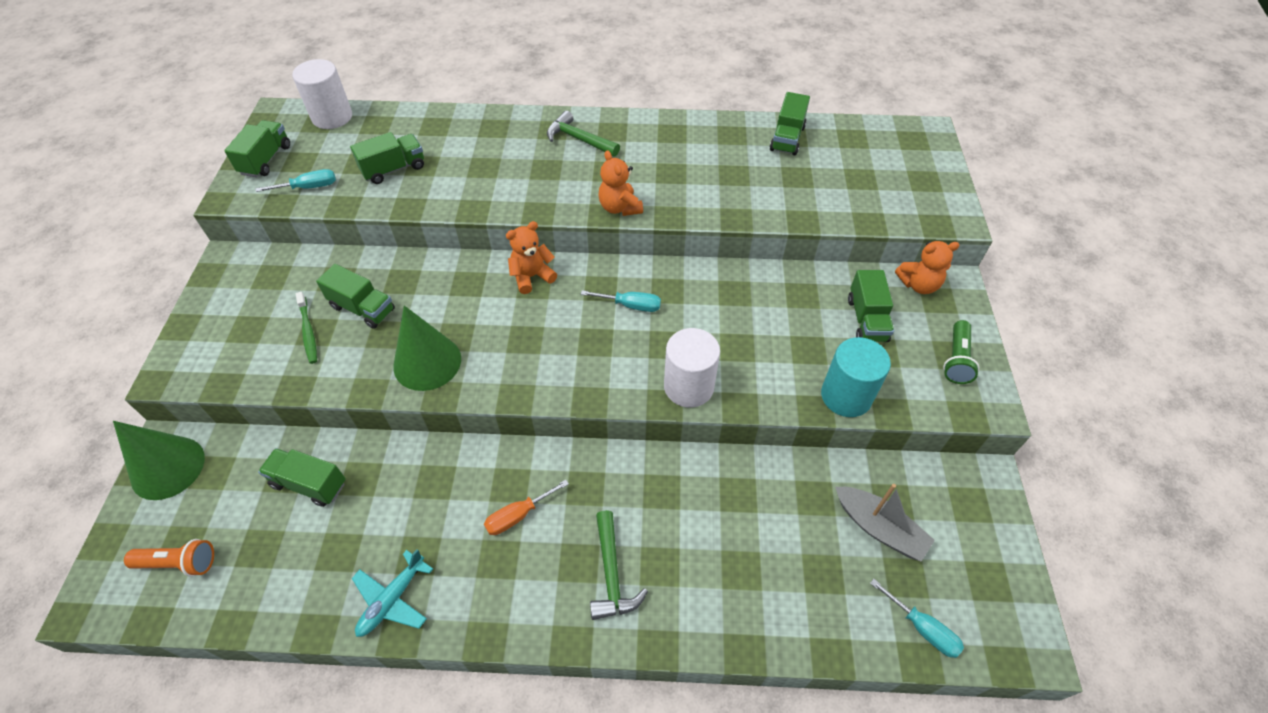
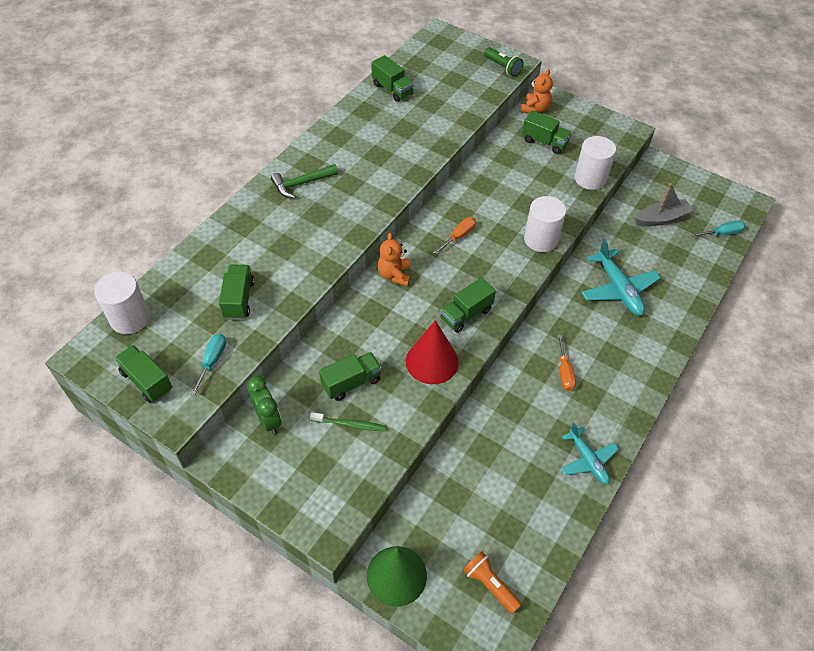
camera: 60 degrees left, 0 degrees up
orange flashlight [124,539,214,577] -> orange flashlight turned 75 degrees counterclockwise [463,551,522,614]
green truck [258,448,346,507] -> green truck moved to [440,277,496,333]
green cone [393,305,461,391] -> red cone [406,320,459,384]
turquoise screwdriver [581,290,661,312] -> orange screwdriver [433,217,476,254]
green hammer [590,510,648,620] -> none
orange teddy bear [599,150,643,216] -> none
turquoise cylinder [821,337,891,417] -> white cylinder [575,136,616,190]
green flashlight [943,320,979,384] -> green flashlight moved to [484,47,524,77]
none -> green clock [247,376,282,434]
none -> turquoise plane [581,239,661,316]

